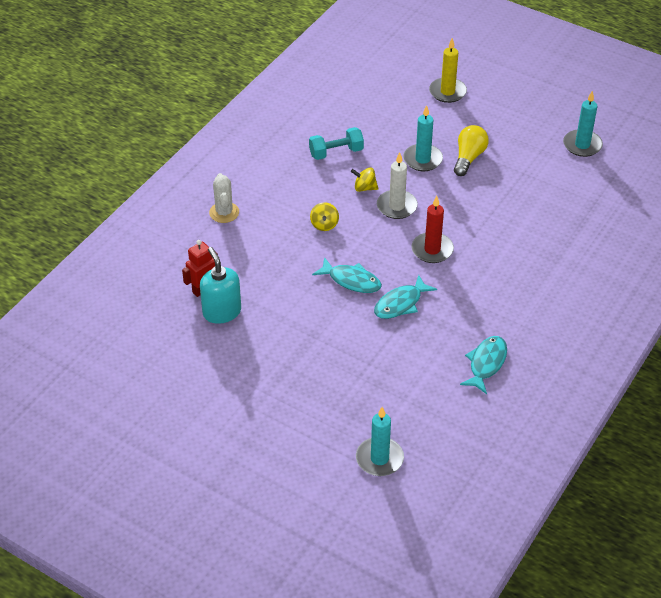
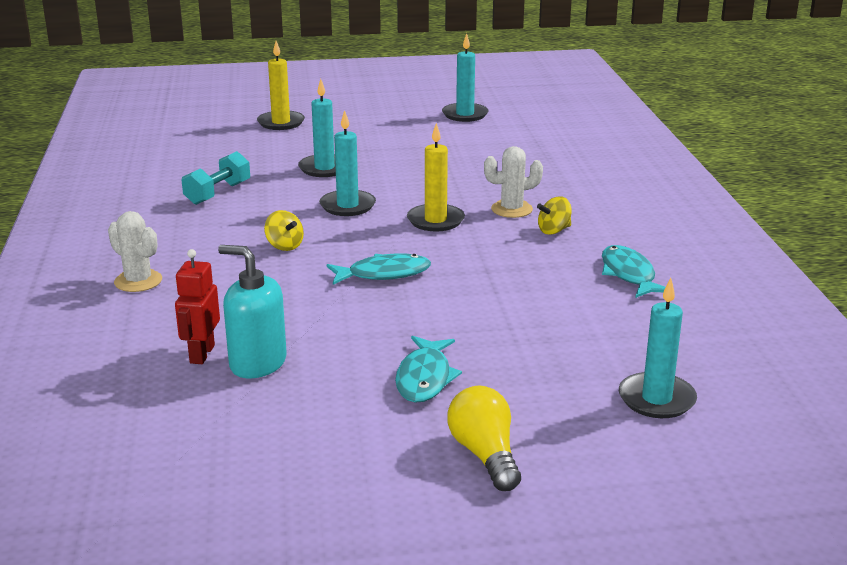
camera: 40 degrees left, 20 degrees down
yellow spinning top [351,167,378,192] -> yellow spinning top moved to [537,196,571,235]
turquoise fish [374,275,437,319] -> turquoise fish moved to [395,336,462,403]
white candle [377,152,418,219] -> turquoise candle [319,110,376,216]
red candle [412,196,454,263] -> yellow candle [407,123,465,231]
yellow light bulb [454,125,489,176] -> yellow light bulb moved to [447,385,521,491]
none -> white cactus [484,146,543,218]

